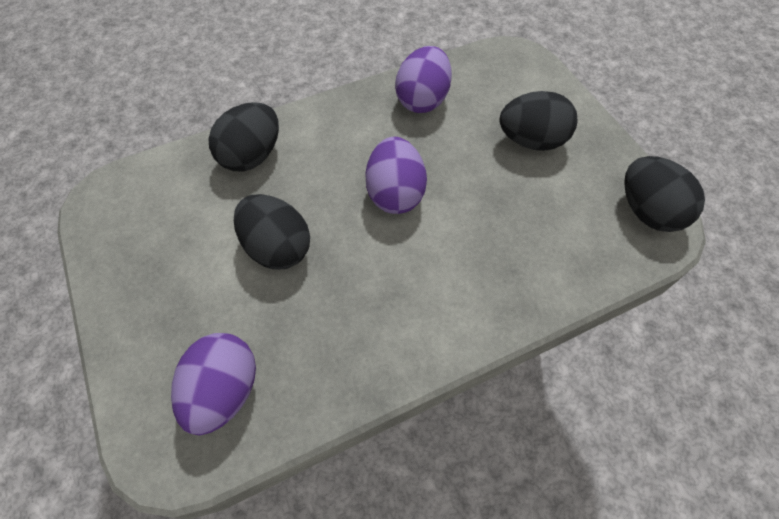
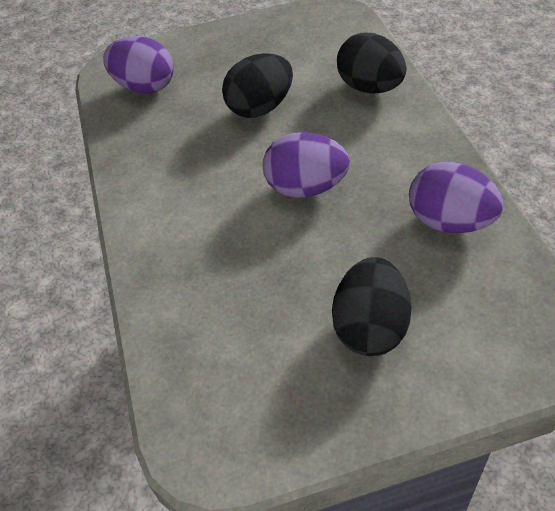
camera: 105 degrees right, 10 degrees down
black egg [624,156,705,232] -> none

